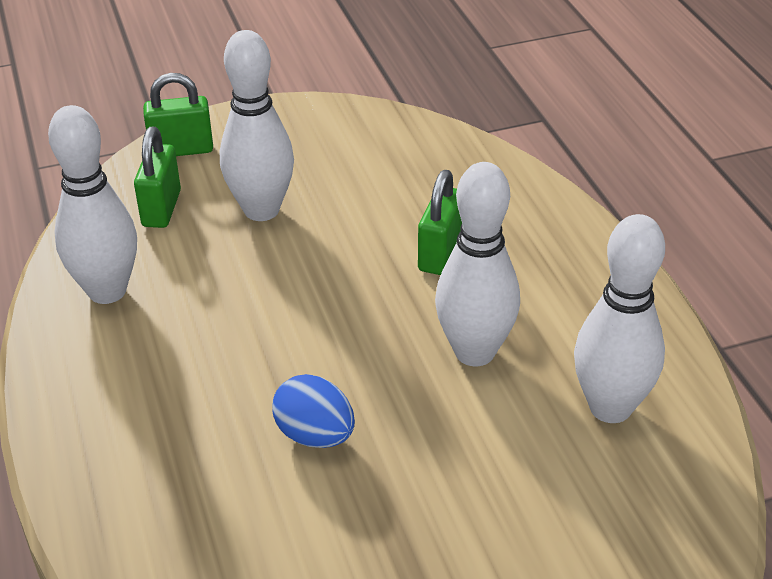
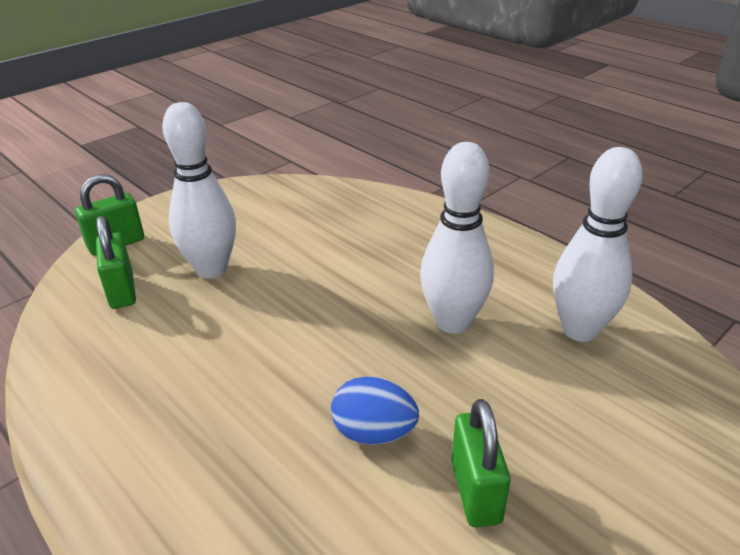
camera: 25 degrees left, 5 degrees down
white bowling pin [48,105,137,304] -> none
green padlock [418,170,462,275] -> green padlock moved to [451,399,511,527]

